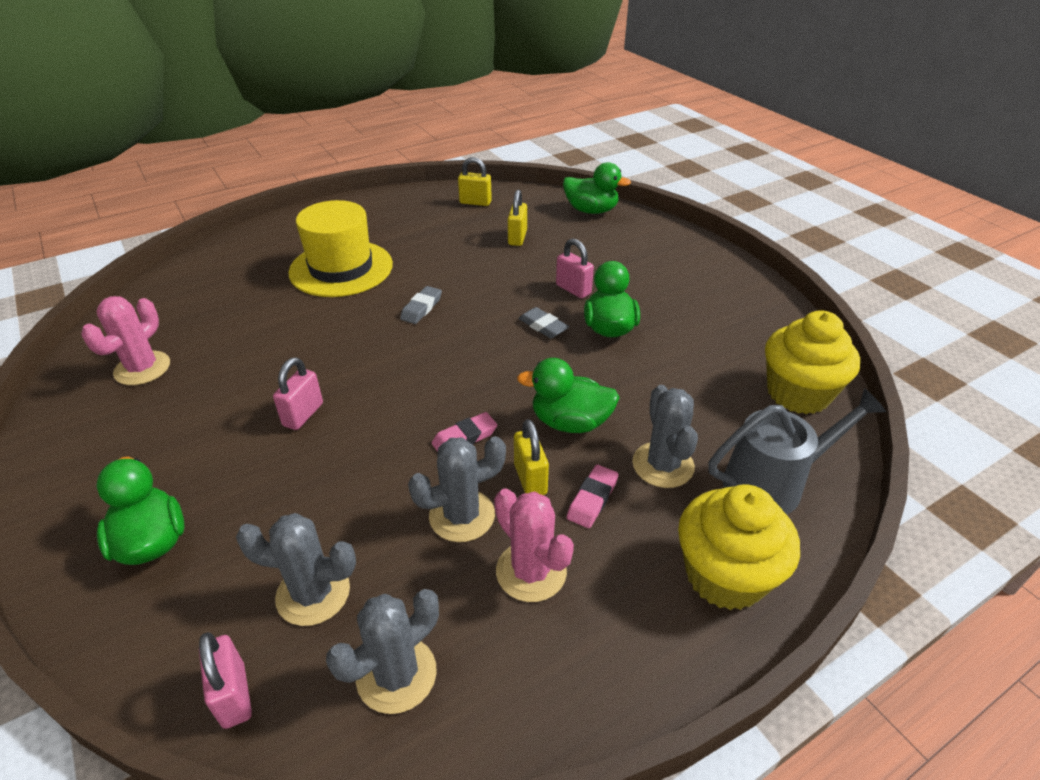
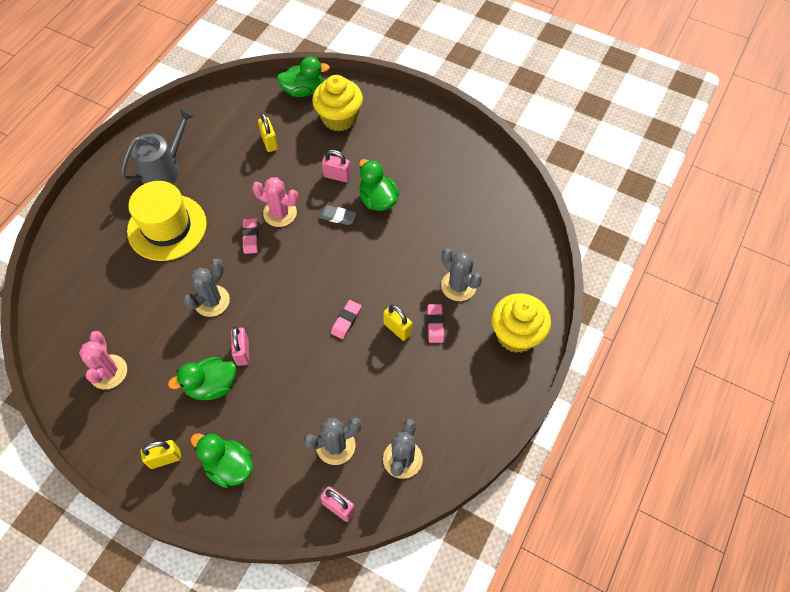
camera: 30 degrees left, 20 degrees up
grey eraser [400,286,442,324] -> pink eraser [242,218,258,254]
grey cactus [408,436,506,542] -> grey cactus moved to [183,259,230,317]
yellow padlock [458,157,492,206] -> yellow padlock moved to [141,440,181,469]
pink cactus [494,488,574,602] -> pink cactus moved to [252,177,299,227]
green duck [517,358,620,433] -> green duck moved to [168,357,236,400]
grey watering can [708,388,886,515] -> grey watering can moved to [121,108,195,184]
yellow cupcake [765,310,860,414] -> yellow cupcake moved to [312,75,363,131]

